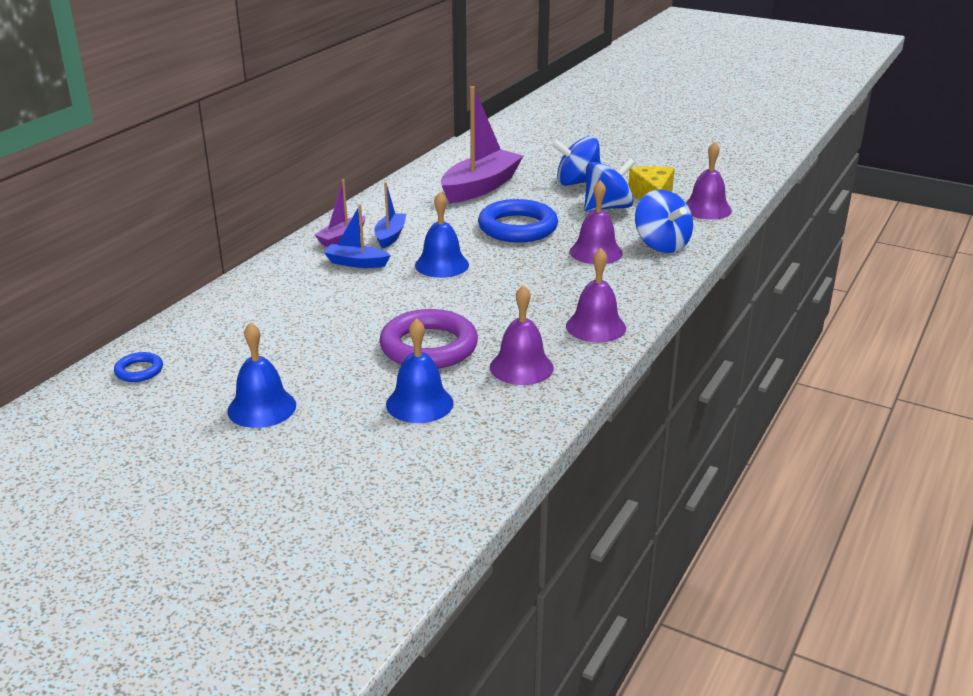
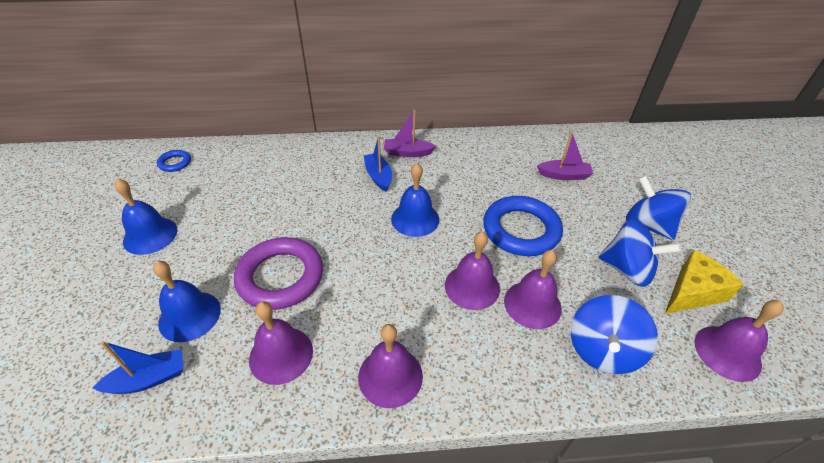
camera: 55 degrees right, 15 degrees up
blue boat [374,182,406,249] -> blue boat moved to [93,341,183,394]
purple boat [441,86,523,203] -> purple boat [537,132,594,180], size x0.52
none -> purple bell [445,231,500,310]

